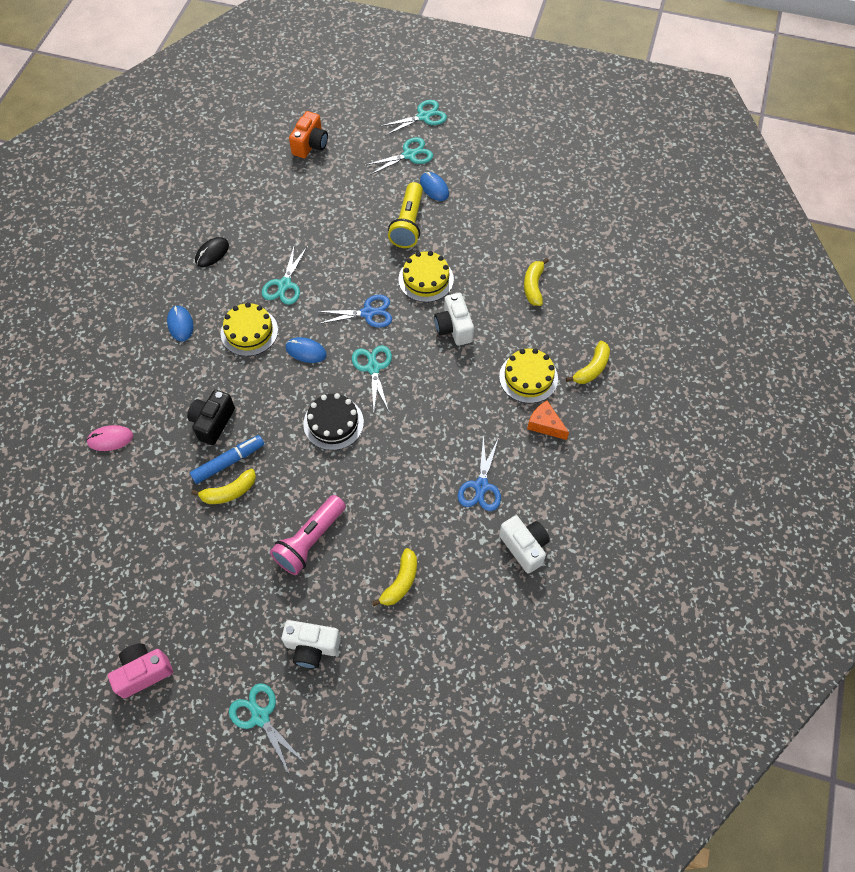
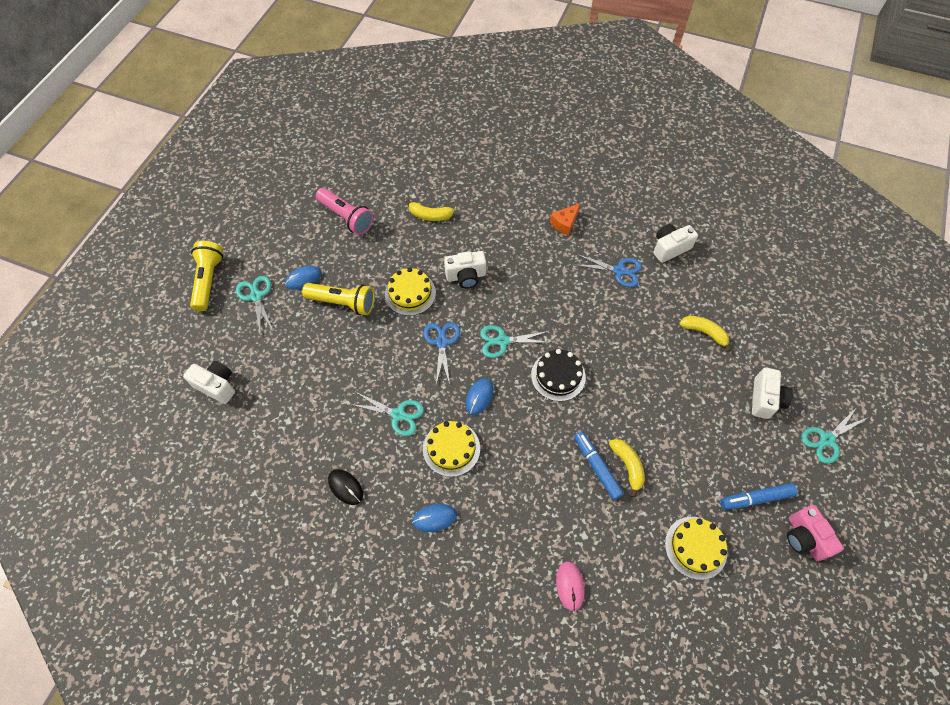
camera: 85 degrees left, 0 degrees up
black camera [187,390,235,445] -> none
pink flashlight [270,495,346,575] -> pink flashlight moved to [316,188,374,235]
orange camera [289,111,328,158] -> white camera [183,361,235,404]
turquoise scissors [381,100,447,136] -> yellow flashlight [190,241,223,311]
yellow cake [499,348,558,403] -> yellow cake moved to [665,517,727,580]
yellow banana [566,341,610,384] -> none
none -> blue marker [721,483,798,510]

